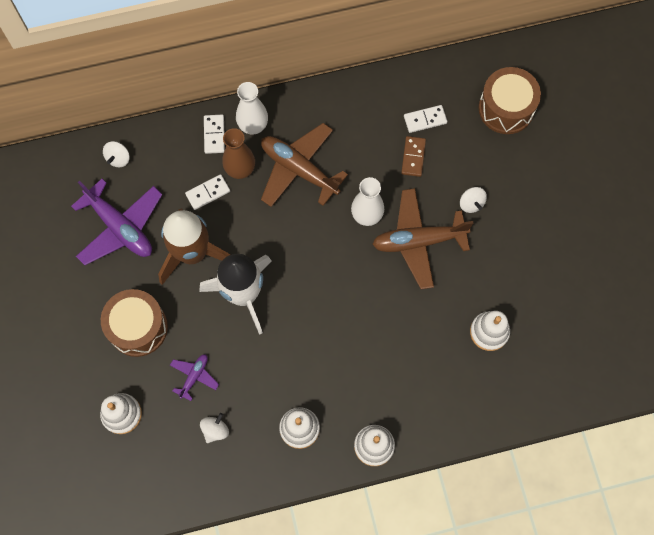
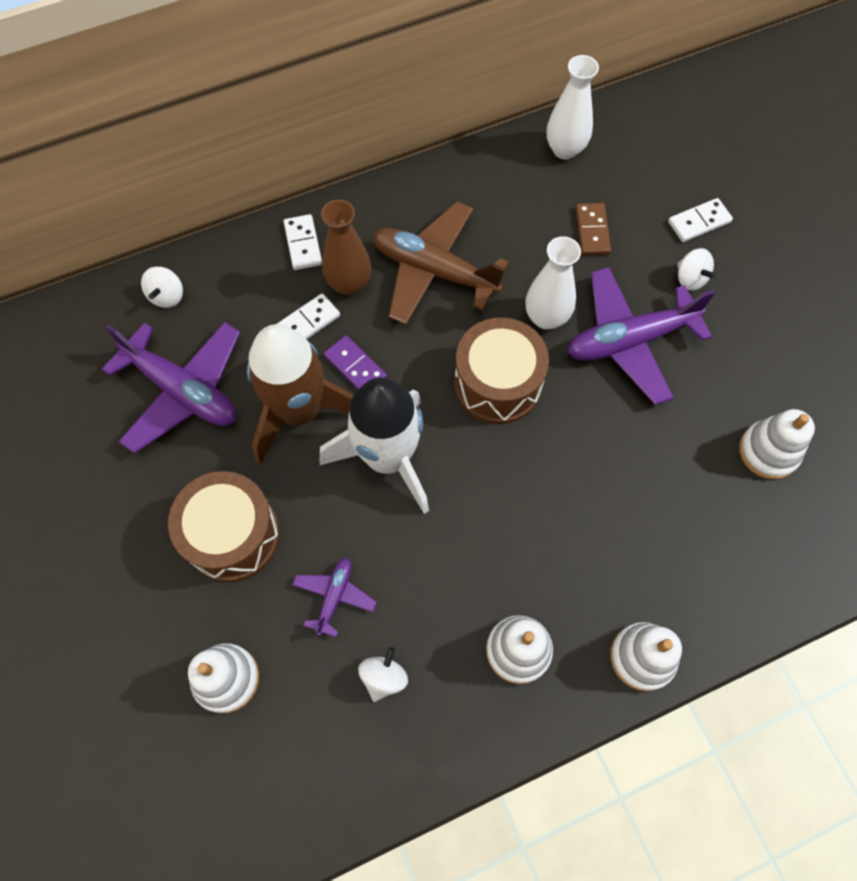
camera: 10 degrees left, 5 degrees down
white vase [236,82,268,135] -> white vase moved to [547,55,599,160]
brown plane [372,188,473,289] -> purple plane [568,267,715,405]
white domino [404,105,447,133] -> white domino moved to [668,198,733,242]
brown drum [478,67,541,134] -> brown drum moved to [454,317,549,424]
none -> purple domino [324,335,387,389]

